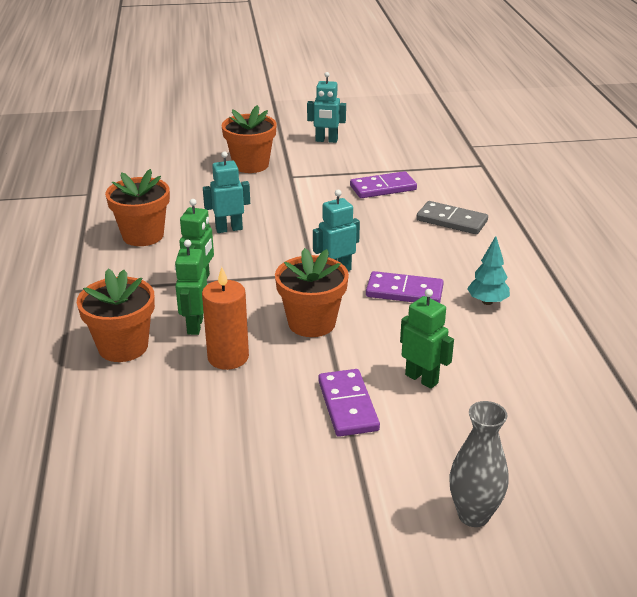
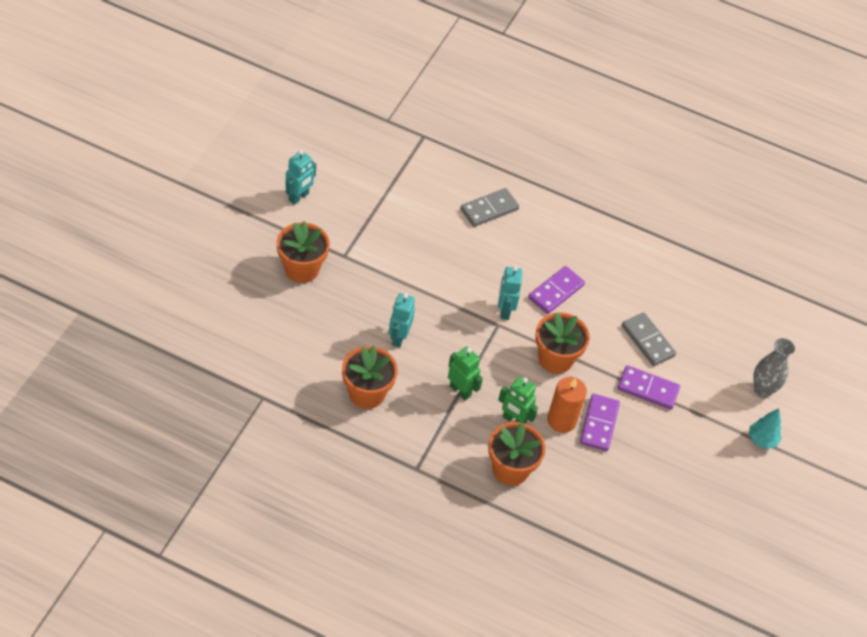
camera: 65 degrees left, 20 degrees up
purple domino [350,171,417,198] -> purple domino moved to [580,394,620,451]
green robot [400,289,454,389] -> grey domino [622,312,676,366]
turquoise tree [467,236,510,305] -> turquoise tree moved to [749,408,782,449]

